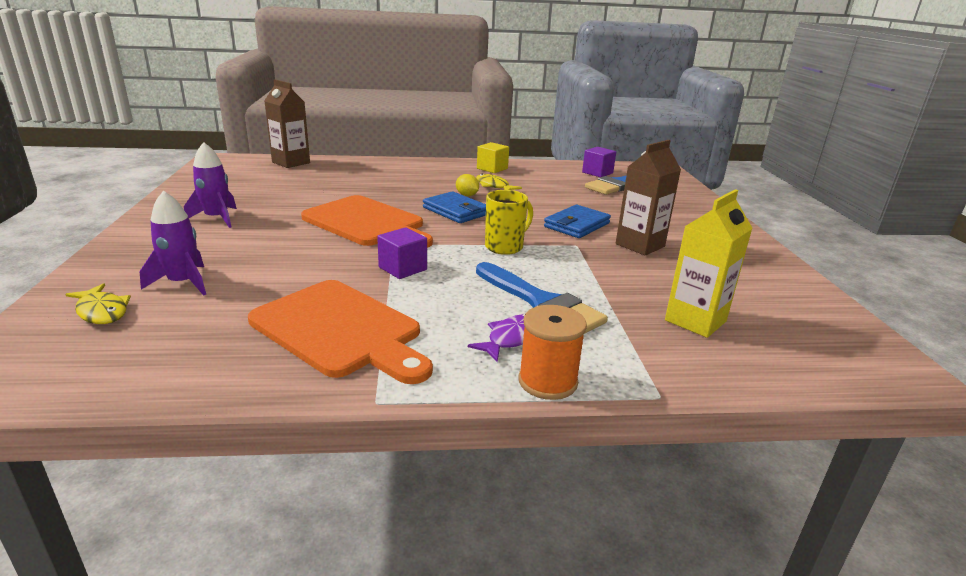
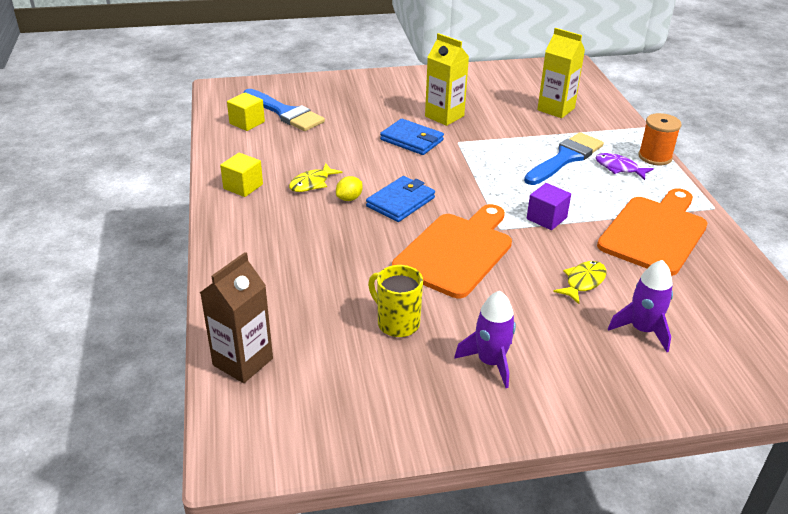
camera: 95 degrees left, 10 degrees up
yellow fish [65,283,131,324] -> yellow fish moved to [553,261,607,304]
yellow mug [485,190,533,255] -> yellow mug moved to [368,265,423,337]
purple cube [582,147,616,177] -> yellow cube [227,92,265,131]
brown carton [616,140,681,256] -> yellow carton [425,33,469,126]

